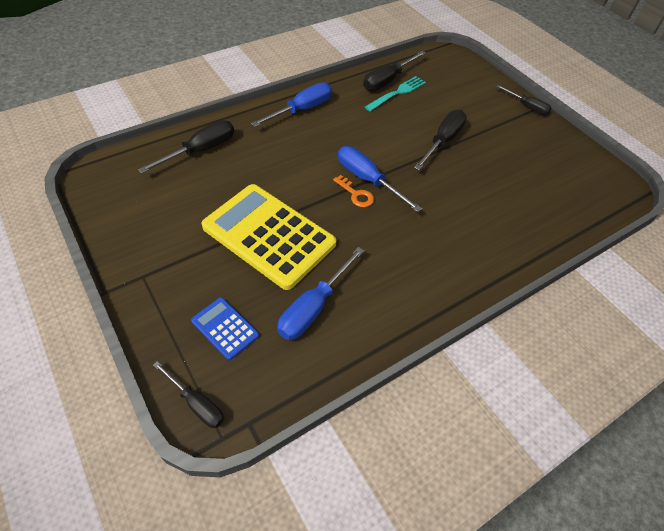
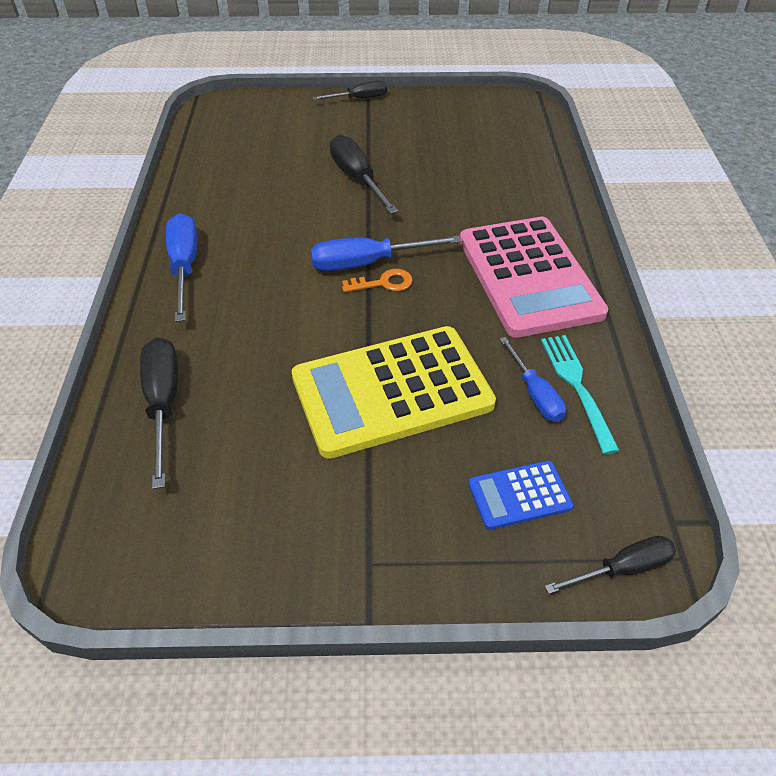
camera: 55 degrees left, 5 degrees down
blue screwdriver [277,247,364,340] -> blue screwdriver [499,337,566,422], size x0.65
black screwdriver [363,51,426,91] -> none
turquoise fork [365,76,426,111] -> turquoise fork moved to [541,335,620,454]
none -> pink calculator [460,217,608,338]

